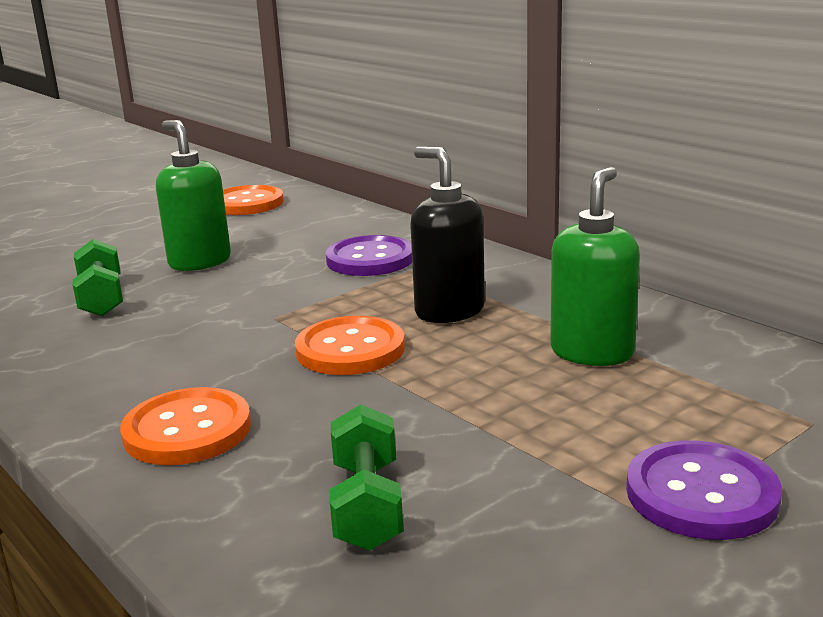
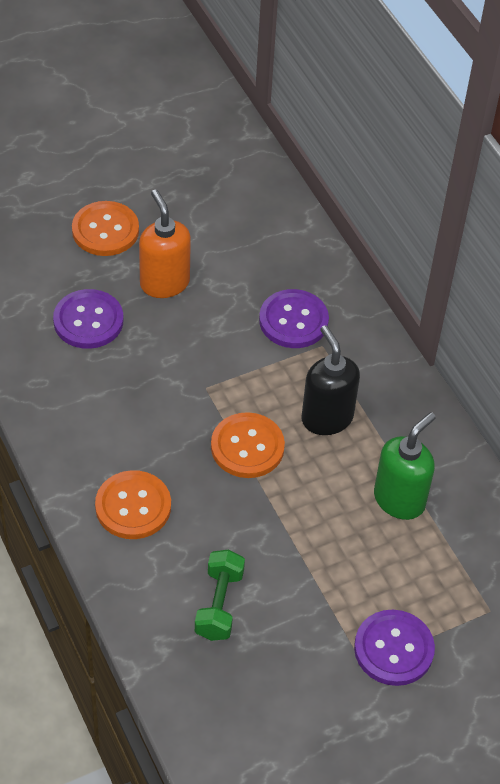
camera: 10 degrees right, 30 degrees up
green dumbbell [73,239,123,316] -> purple button [53,289,124,349]
green soap dispenser [156,120,231,271] -> orange soap dispenser [139,189,191,298]
orange button [223,185,284,215] -> orange button moved to [72,201,139,256]

